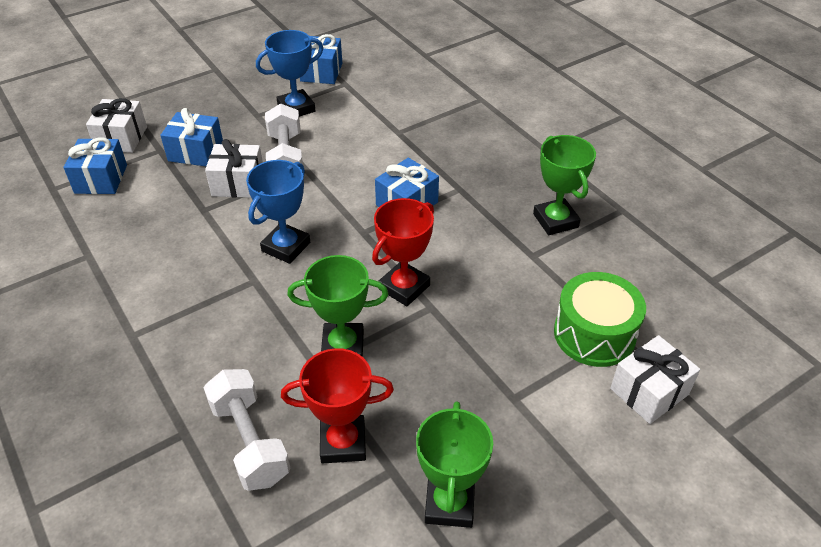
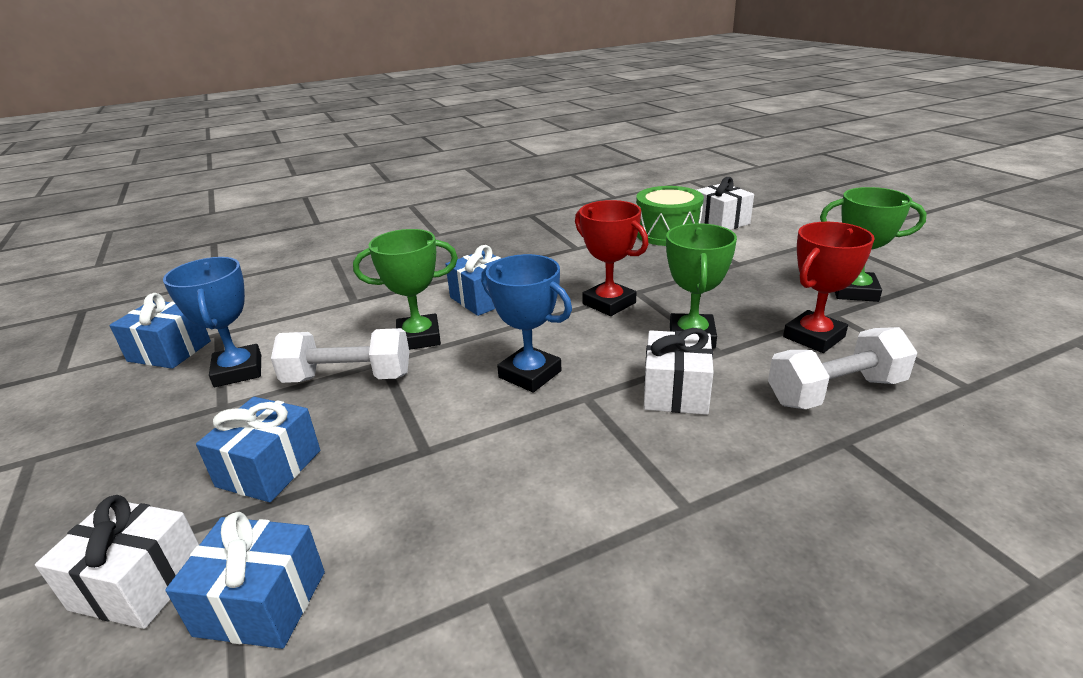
camera: 80 degrees left, 15 degrees down
white gift [205,139,263,198] -> white gift moved to [644,328,714,415]
red trophy [281,348,394,464] -> red trophy turned 45 degrees clockwise [783,222,875,353]
green trophy [533,135,596,235] -> green trophy moved to [353,229,458,350]

